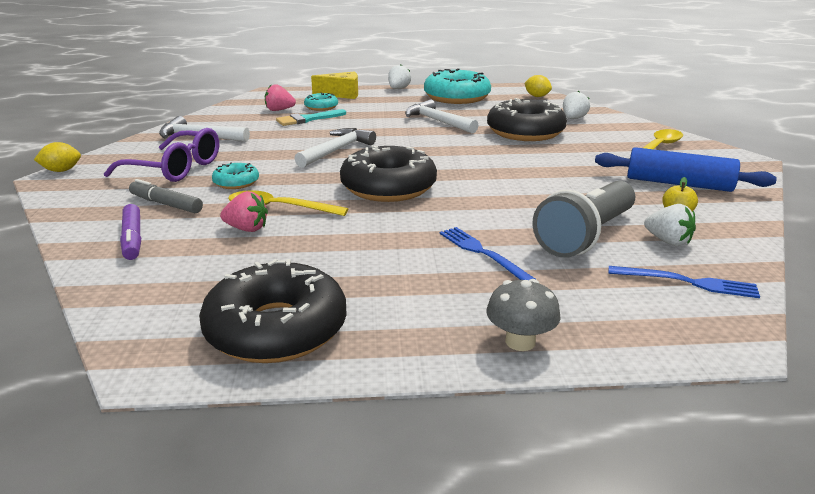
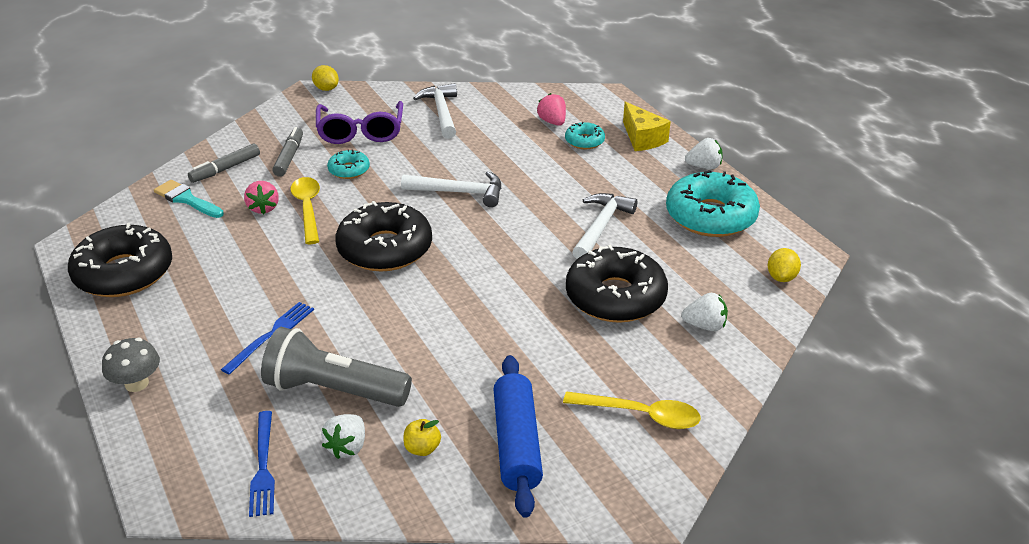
camera: 65 degrees right, 10 degrees up
purple marker [120,204,141,260] -> grey marker [188,143,260,183]
turquoise brush [276,109,346,126] -> turquoise brush moved to [154,180,224,218]

